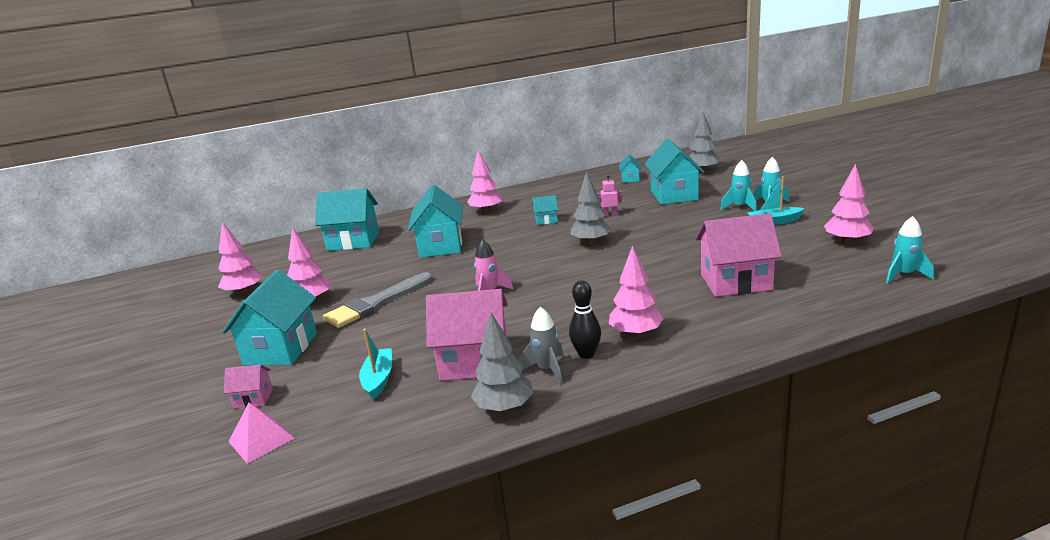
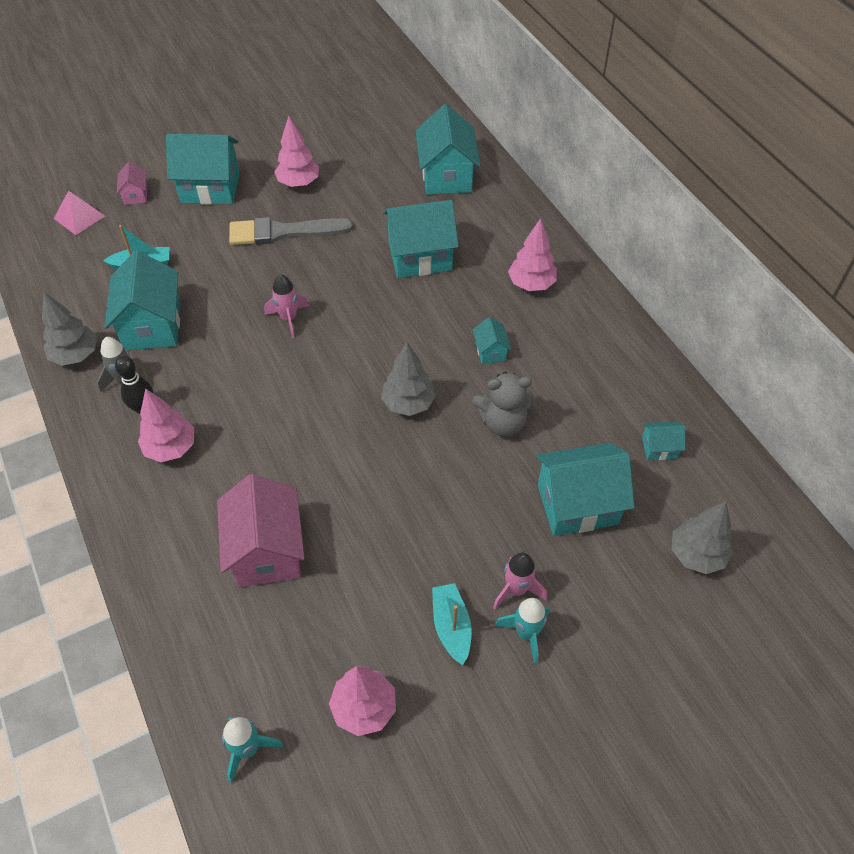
camera: 80 degrees right, 30 degrees up
pink tree [218,222,263,295] -> none
grey brush [323,272,433,328] -> grey brush turned 45 degrees counterclockwise [229,217,353,245]
pink house [426,289,508,381] -> turquoise house [104,250,180,350]
pink robot [597,175,622,217] -> grey teddy bear [473,372,535,437]
turquoise rocket [720,160,757,211] -> pink rocket [493,553,548,610]

